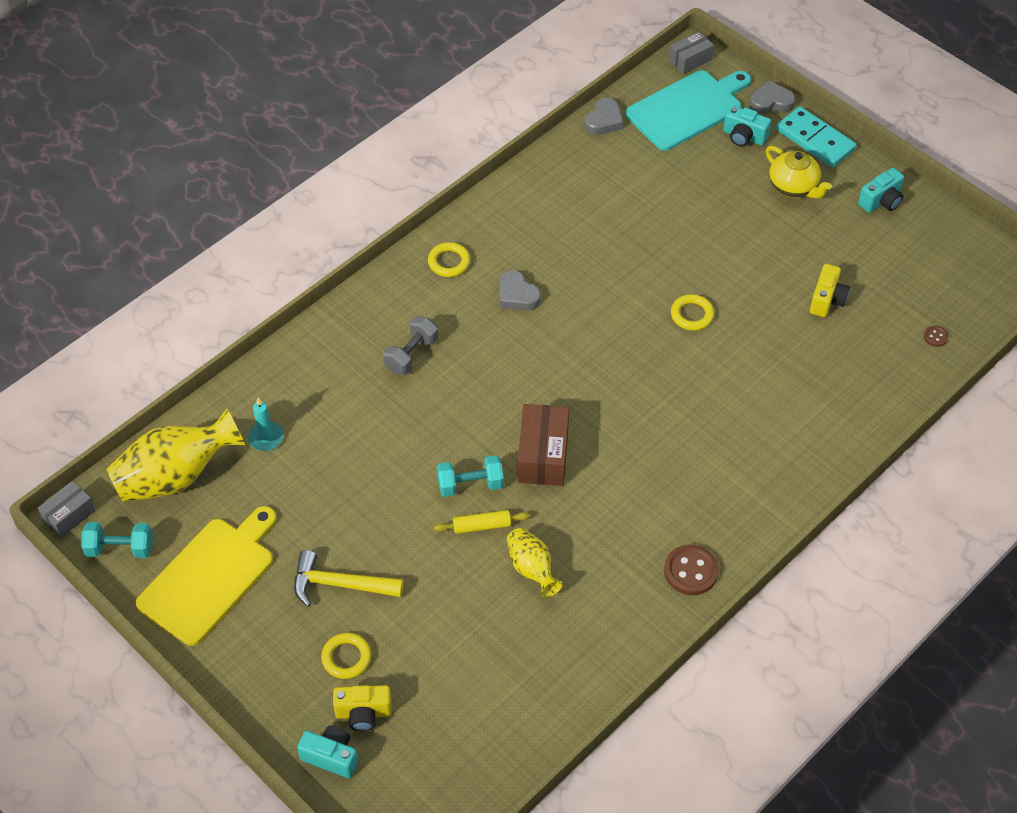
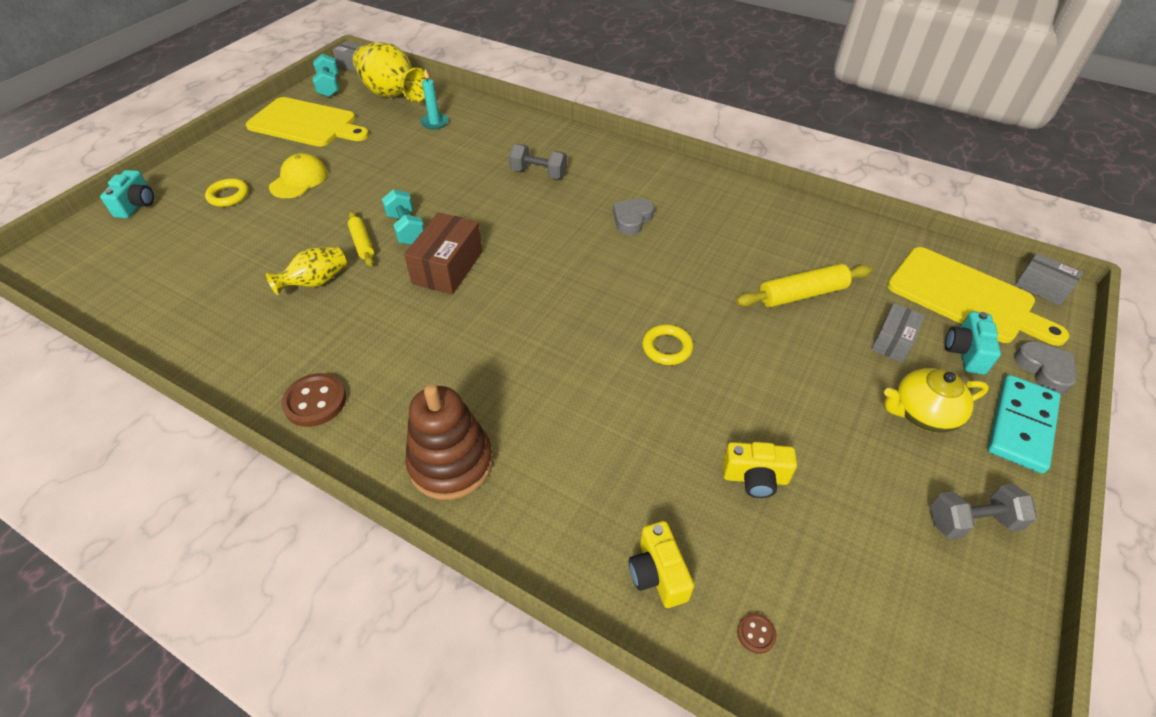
camera: 75 degrees right, 5 degrees down
yellow hammer [294,550,404,607] -> yellow cap [269,153,328,198]
yellow camera [333,685,391,731] -> yellow camera moved to [629,521,694,608]
yellow ring [428,242,470,277] -> none
brown box [517,404,569,486] -> brown box turned 60 degrees counterclockwise [404,212,482,295]
grey heart [584,98,624,135] -> none
turquoise cutting board [626,70,751,151] -> yellow cutting board [887,247,1069,346]
yellow teapot [766,146,832,199] -> yellow teapot turned 45 degrees clockwise [884,368,989,433]
turquoise camera [858,168,904,213] -> grey dumbbell [930,483,1037,540]
none -> brown stacking toy [405,384,493,500]
none -> yellow rolling pin [736,264,872,307]
none -> grey box [871,303,925,362]

